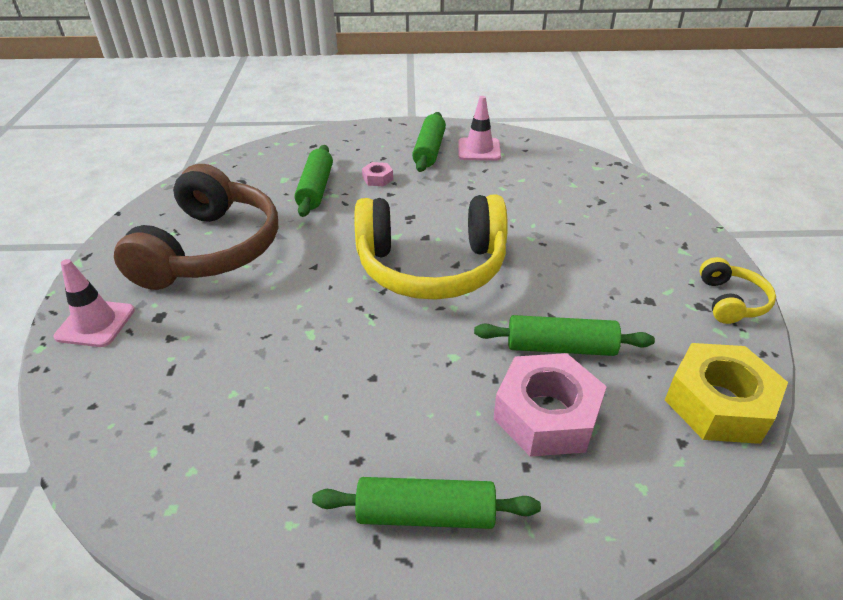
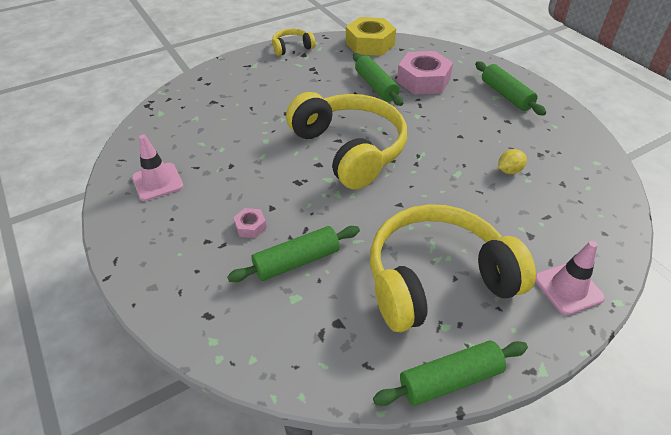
camera: 120 degrees left, 5 degrees up
brown headphones [114,164,278,290] -> yellow headphones [370,204,536,332]
green rolling pin [412,112,446,172] -> green rolling pin moved to [373,341,528,406]
none -> yellow lemon [498,149,527,174]

